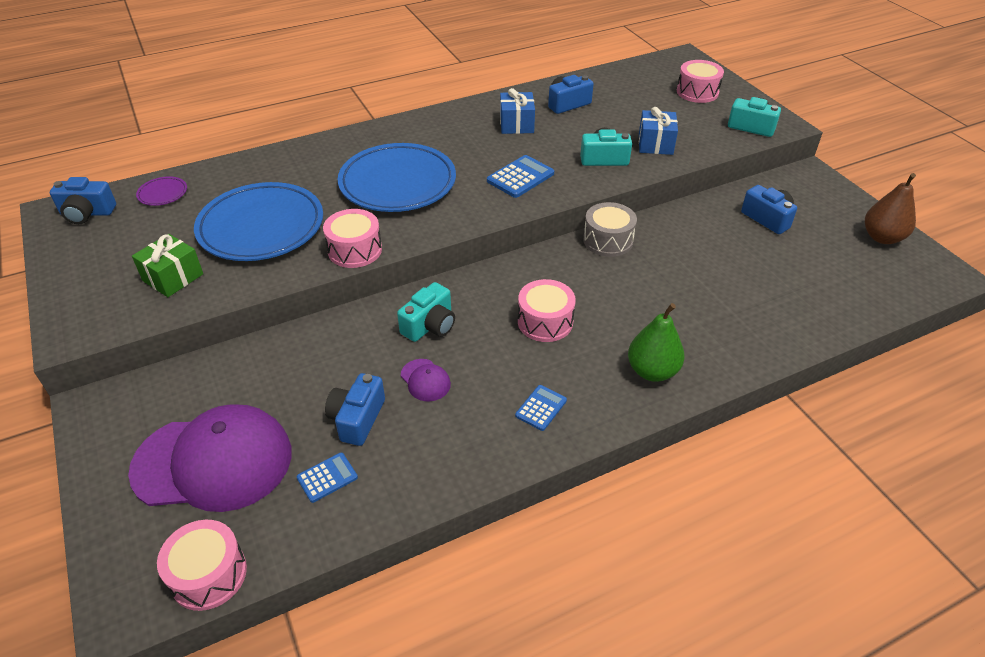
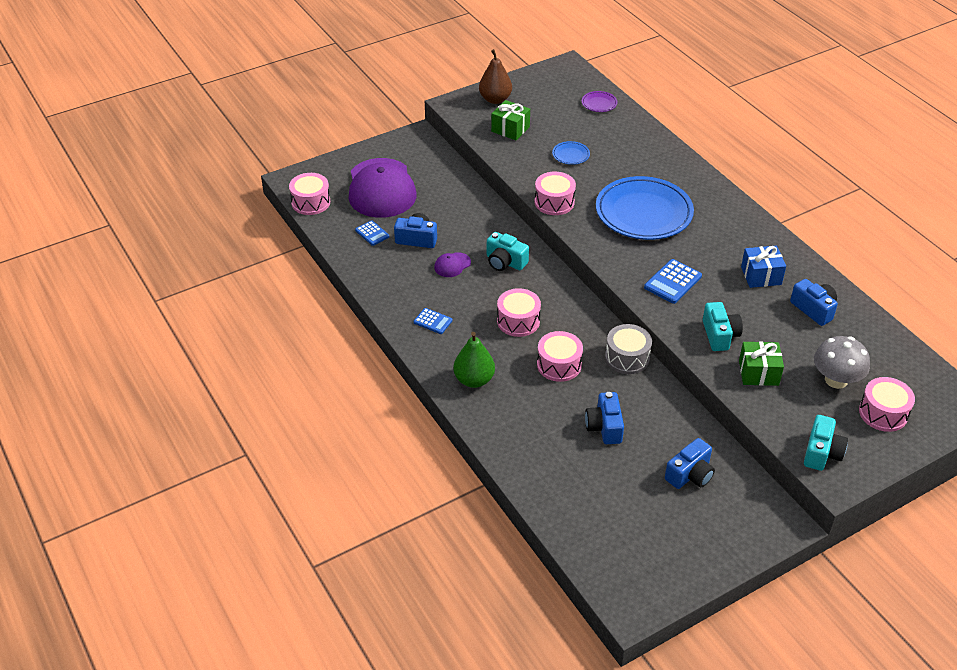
camera: 85 degrees right, 0 degrees up
blue camera [50,177,116,224] -> blue camera moved to [585,392,624,444]
blue plate [194,182,323,261] -> blue plate [552,141,590,165], size x0.41
blue calculator [487,155,554,198] -> blue calculator turned 90 degrees clockwise [644,259,702,304]
blue gift [639,107,678,155] -> green gift [739,341,784,386]
brown pear [865,173,916,244] -> brown pear moved to [479,49,512,104]
none -> pink drum [537,331,583,382]
none -> grey mushroom [814,336,870,389]

